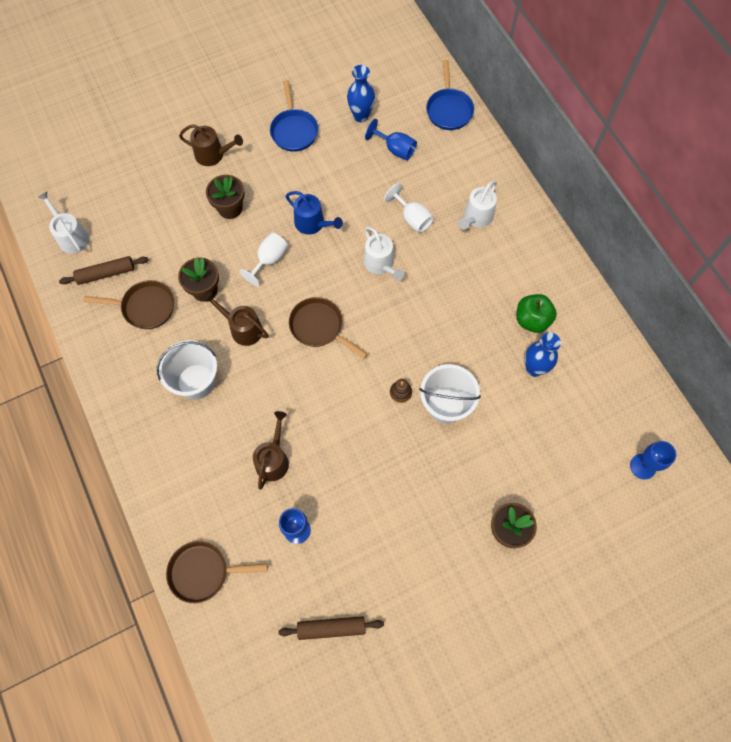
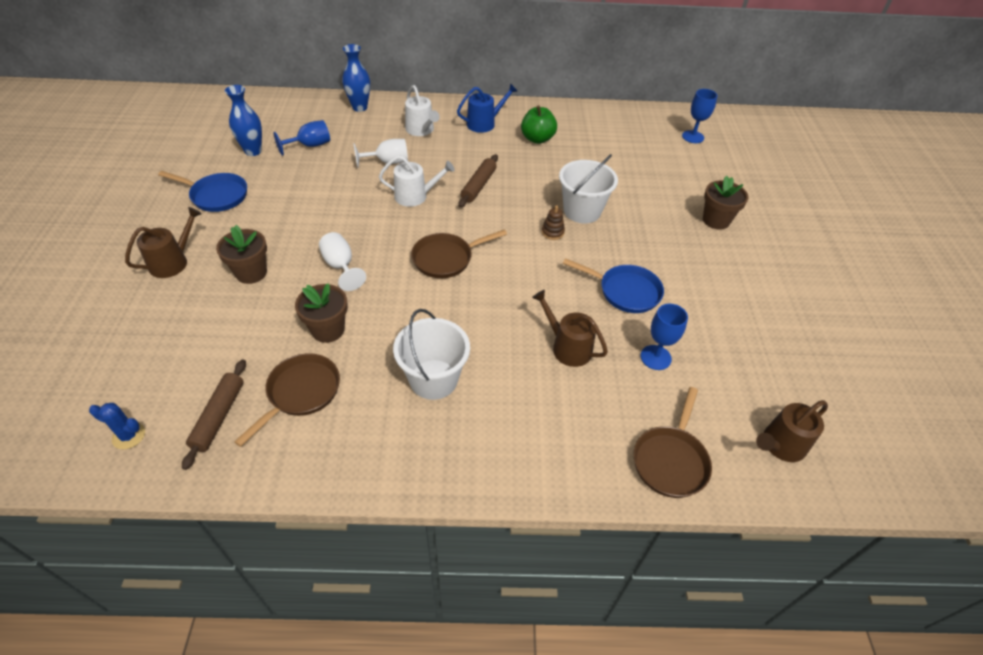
camera: 65 degrees left, 20 degrees down
white watering can [38,192,89,254] -> blue cactus [89,403,145,449]
brown watering can [203,292,269,346] -> brown watering can moved to [756,400,828,462]
brown rolling pin [278,616,384,640] -> brown rolling pin moved to [458,154,498,208]
blue watering can [286,191,343,235] -> blue watering can moved to [457,83,517,133]
blue pan [426,60,474,130] -> blue pan moved to [563,258,664,313]
blue vase [525,332,561,377] -> blue vase moved to [342,44,370,112]

